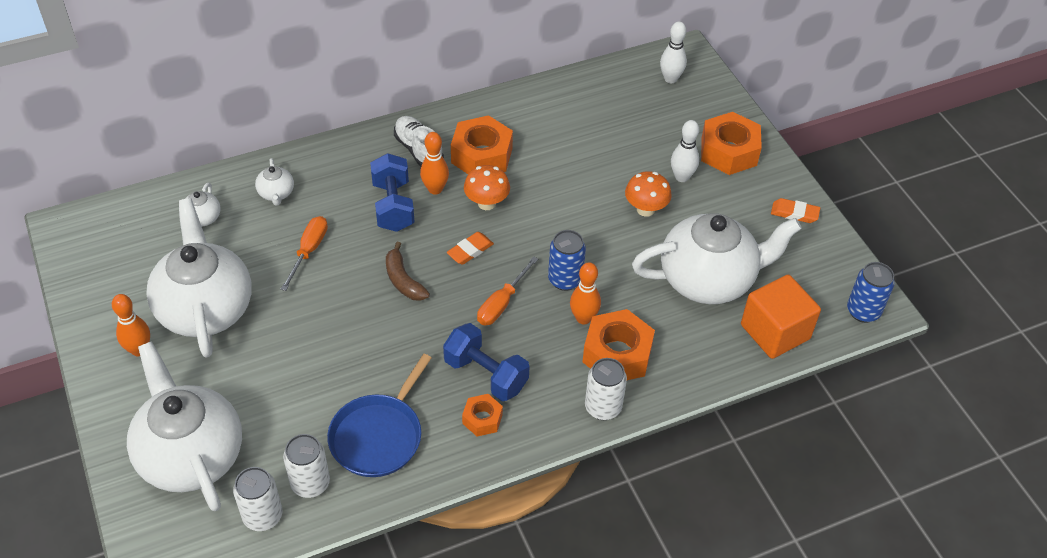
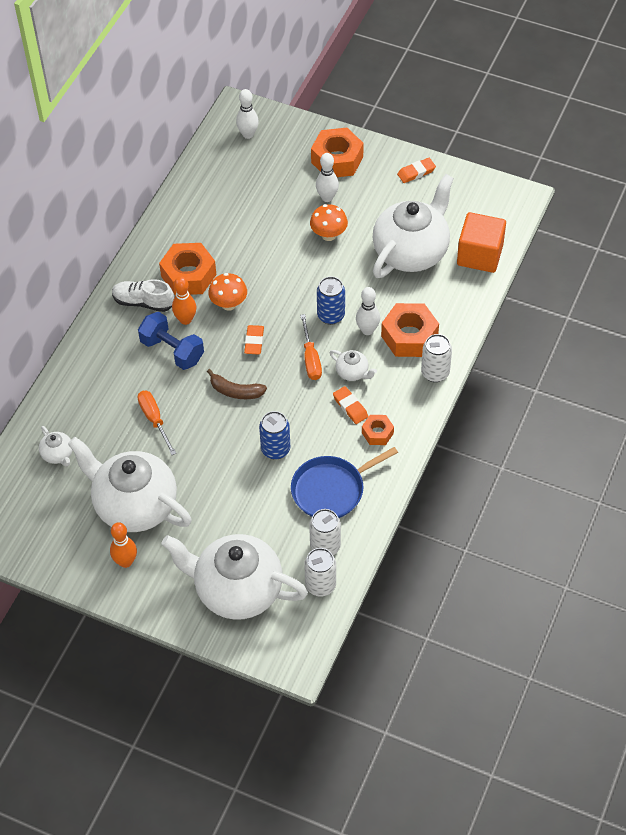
camera: 40 degrees left, 5 degrees up
white teapot [255,158,294,206] -> white teapot moved to [330,350,377,381]
blue pan [327,354,431,477] -> blue pan turned 75 degrees clockwise [291,447,398,518]
blue dumbbell [443,323,530,401] -> orange eraser [333,386,368,424]
orange bowling pin [570,262,601,324] -> white bowling pin [356,287,380,335]
blue can [847,262,894,323] -> blue can moved to [259,411,290,460]

